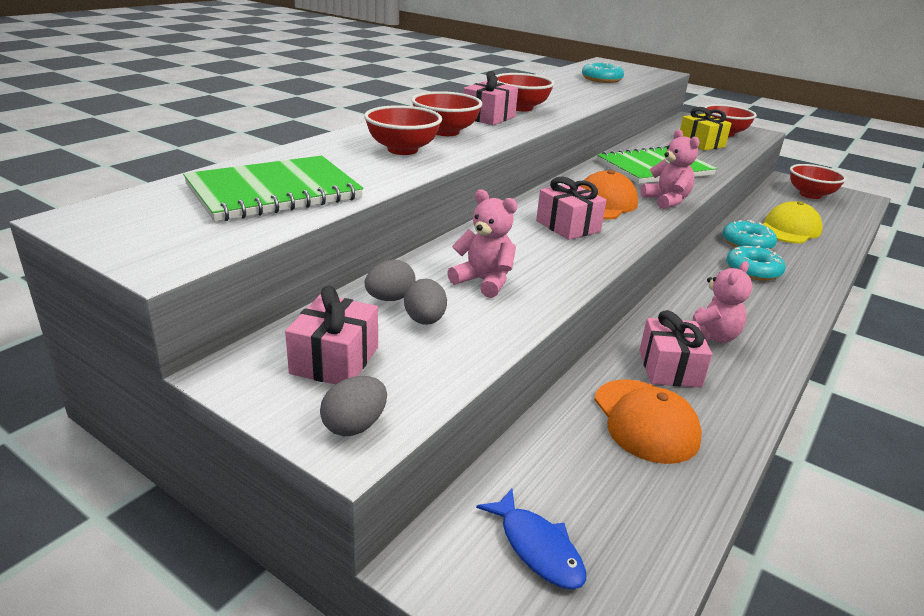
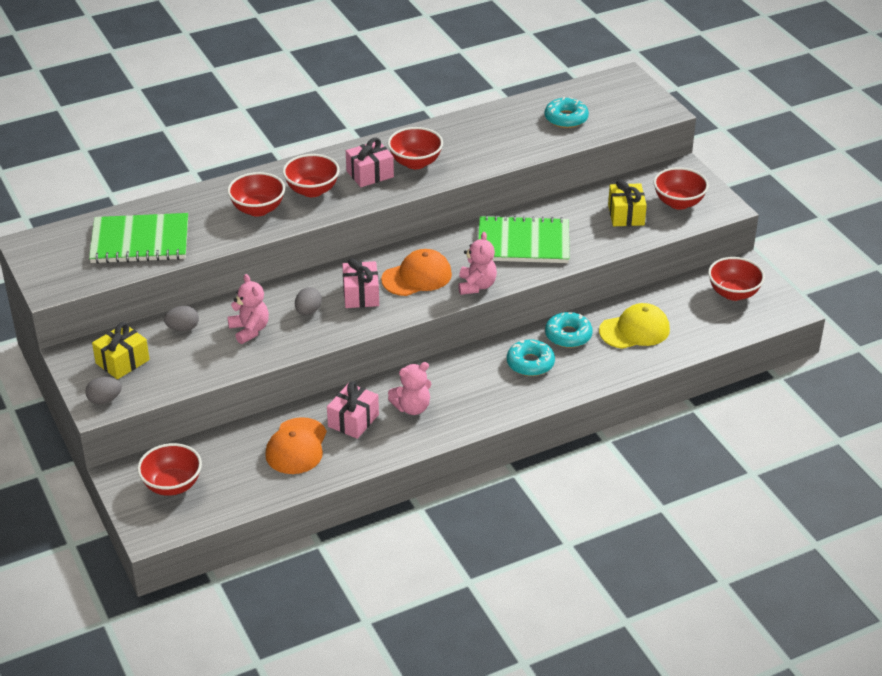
camera: 30 degrees right, 10 degrees up
pink gift [285,286,378,384] -> yellow gift [92,322,150,379]
grey egg [404,279,447,325] -> grey egg moved to [295,287,322,315]
blue fish [476,489,586,589] -> red bowl [137,443,202,496]

